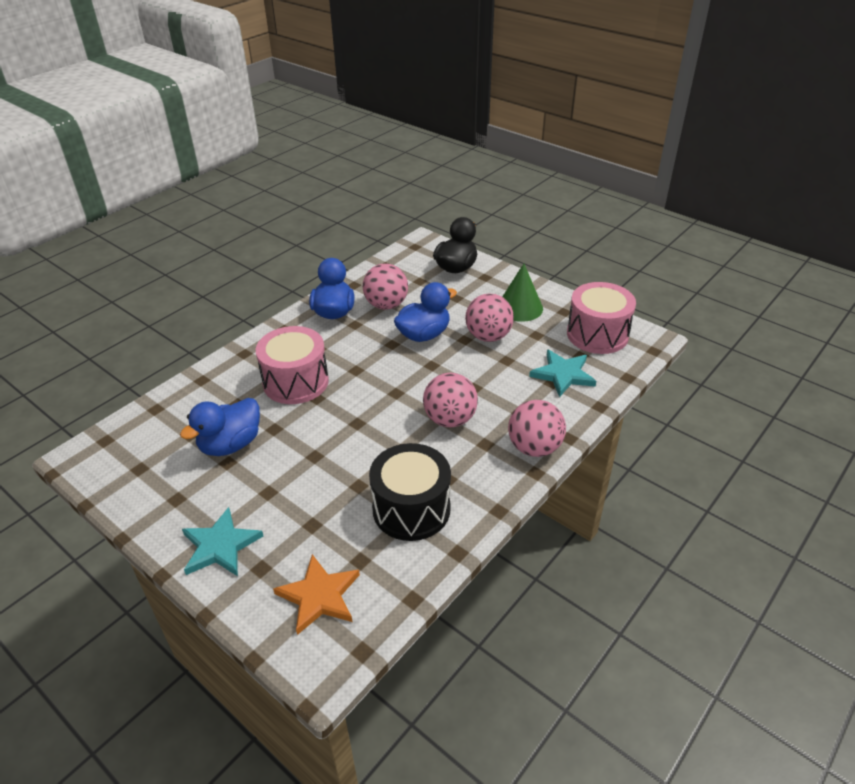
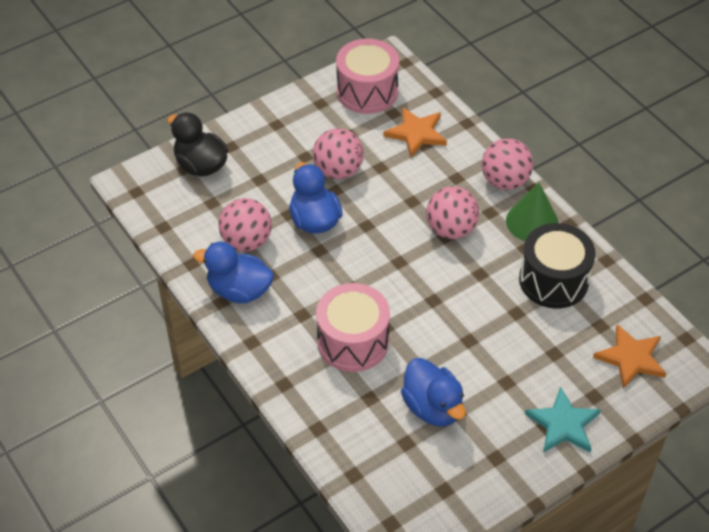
camera: 75 degrees left, 10 degrees up
green cone [502,264,543,322] -> green cone moved to [506,182,559,241]
turquoise star [529,349,596,397] -> orange star [384,107,447,157]

